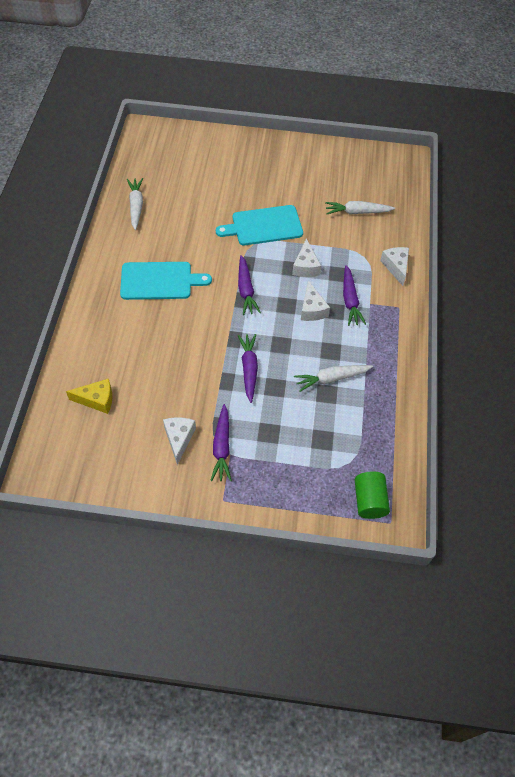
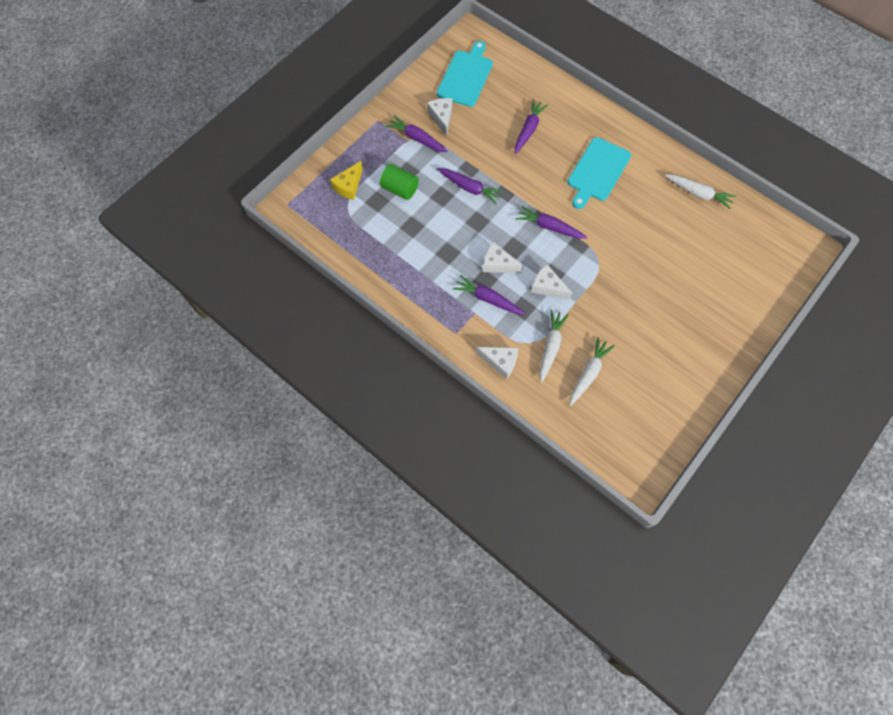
camera: 125 degrees right, 10 degrees up
yellow cheese [66,379,112,414] -> yellow cheese moved to [330,161,363,200]
white cheese [163,417,196,465] -> white cheese turned 135 degrees counterclockwise [427,98,452,136]
turquoise cutting board [216,205,303,245] -> turquoise cutting board moved to [437,41,493,107]
white carrot [294,365,373,392] -> white carrot moved to [539,310,569,382]
green cylinder [355,471,390,519] -> green cylinder moved to [380,164,419,200]
none -> purple carrot [515,99,548,154]

